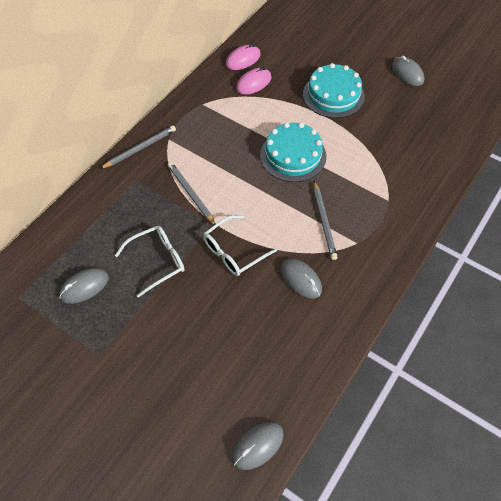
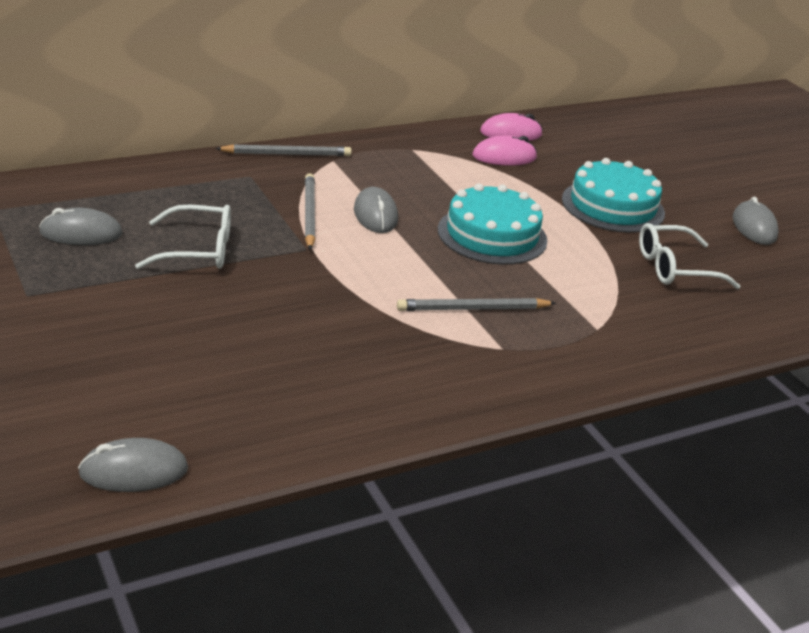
camera: 25 degrees right, 25 degrees down
white glasses [203,215,277,276] -> white glasses moved to [639,223,741,289]
grey mouse [281,259,322,299] -> grey mouse moved to [354,187,398,233]
grey pencil [314,181,338,260] -> grey pencil turned 60 degrees clockwise [397,298,556,311]

